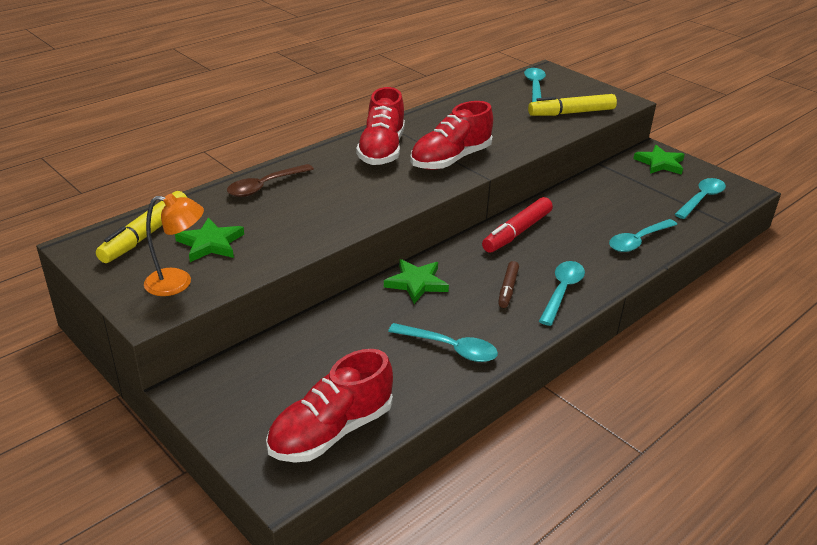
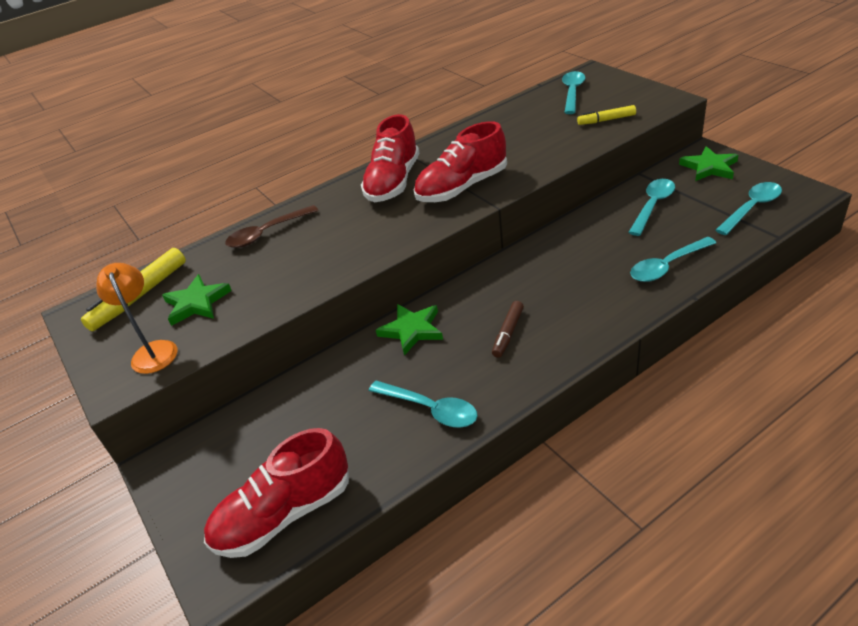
camera: 15 degrees right, 5 degrees up
orange lamp [144,194,204,296] -> orange lamp turned 120 degrees counterclockwise [96,263,178,374]
red marker [482,197,553,253] -> none
yellow marker [528,94,617,116] -> yellow marker [577,105,636,125], size x0.59
turquoise spoon [539,261,585,326] -> turquoise spoon moved to [628,179,675,236]

